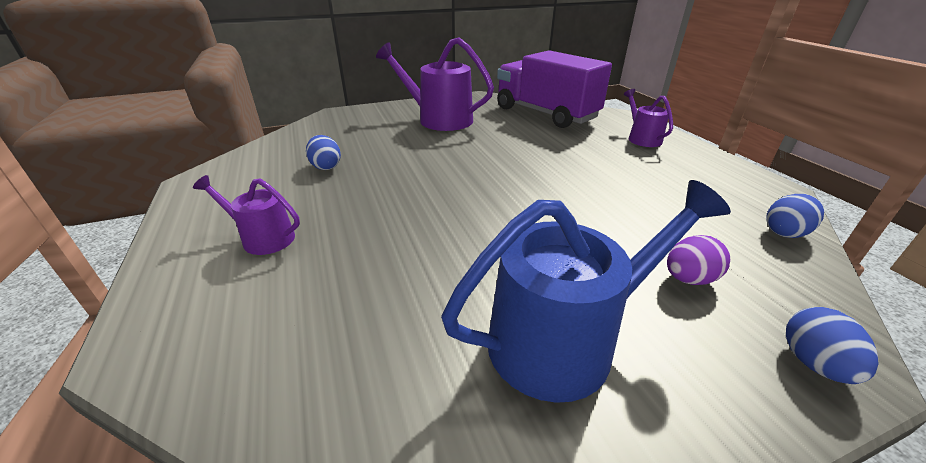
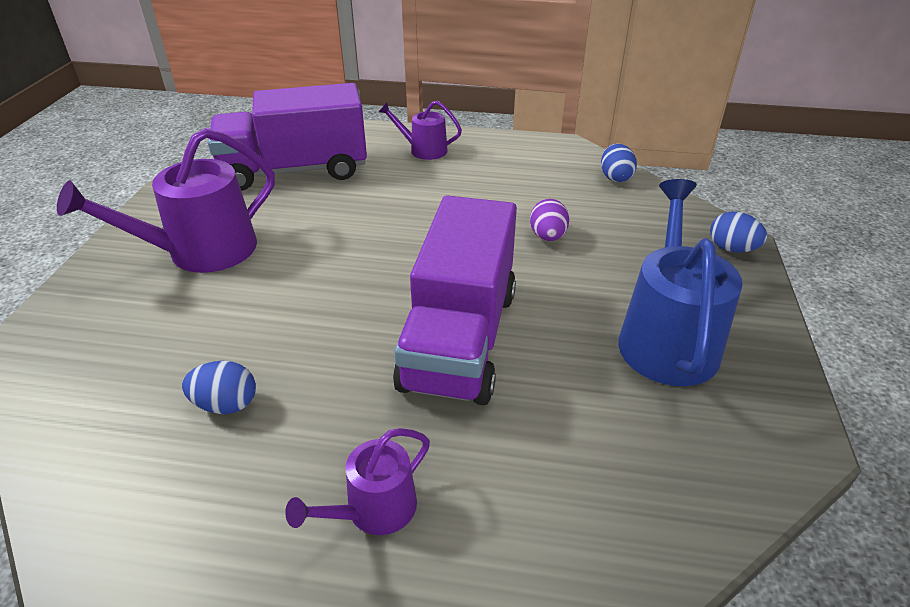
camera: 60 degrees left, 5 degrees up
purple egg [667,235,730,285] -> purple egg moved to [530,199,569,241]
none -> purple truck [393,195,517,405]

